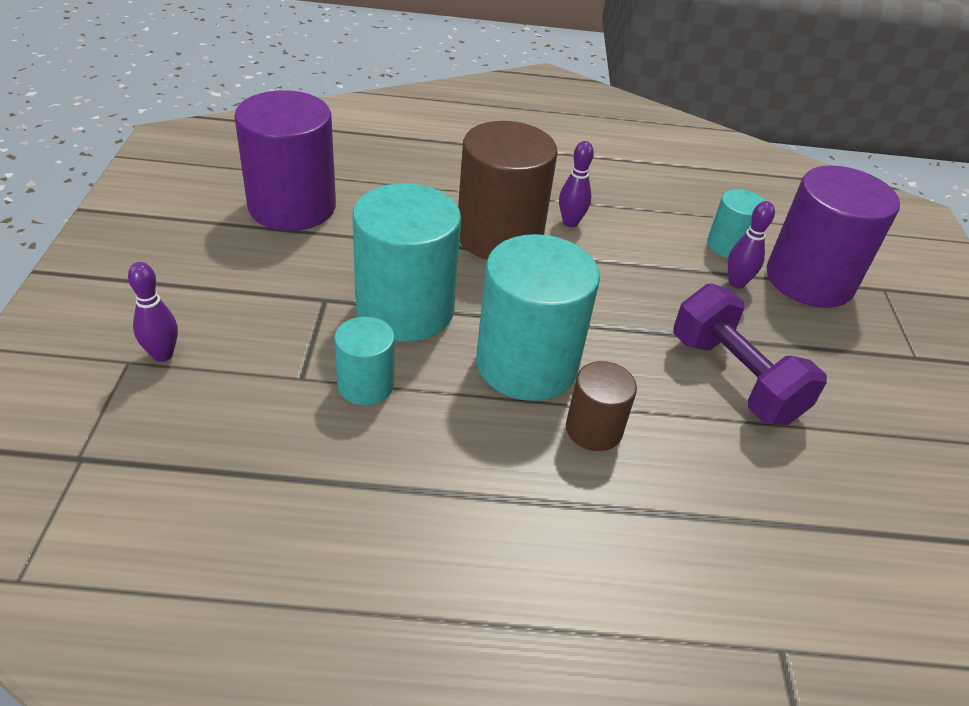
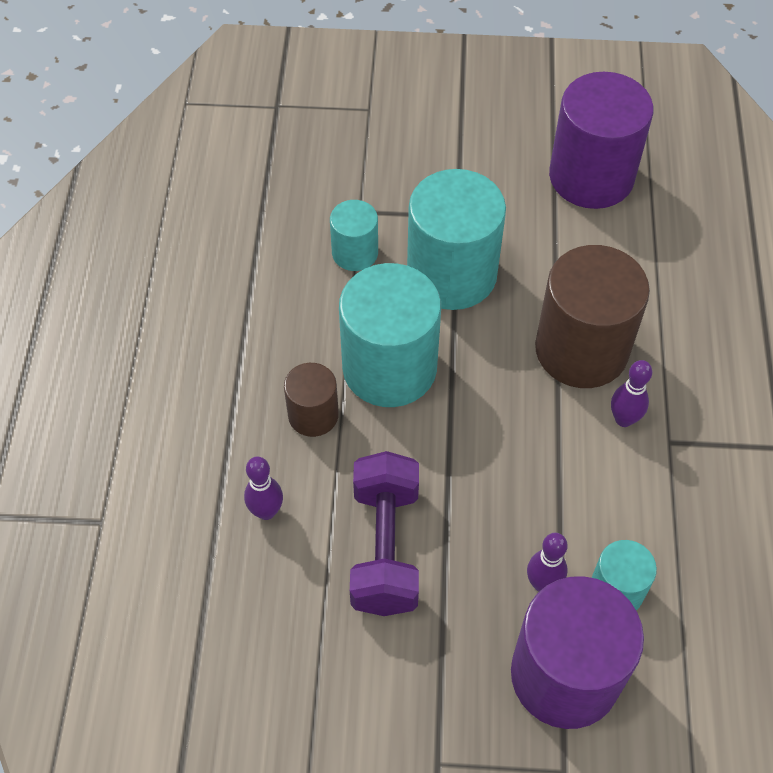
camera: 95 degrees right, 15 degrees up
purple bowling pin [128,262,178,362] -> purple bowling pin moved to [244,456,283,520]
purple dumbbell [673,284,827,425] -> purple dumbbell turned 60 degrees counterclockwise [350,451,419,616]

